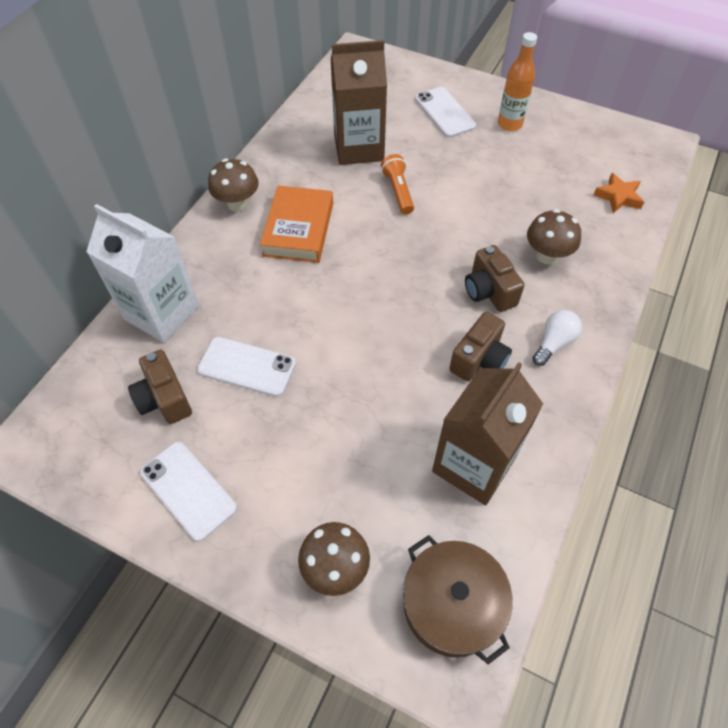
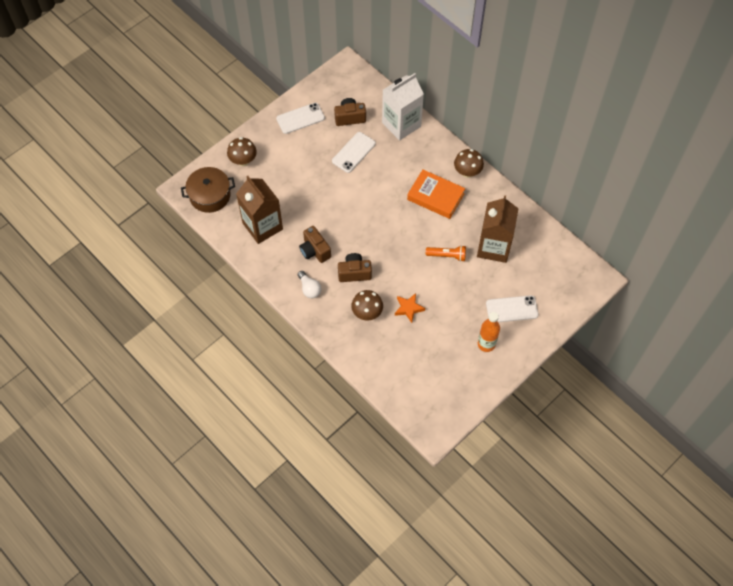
camera: 110 degrees right, 5 degrees up
orange star [594,173,644,213] -> orange star moved to [395,293,425,323]

